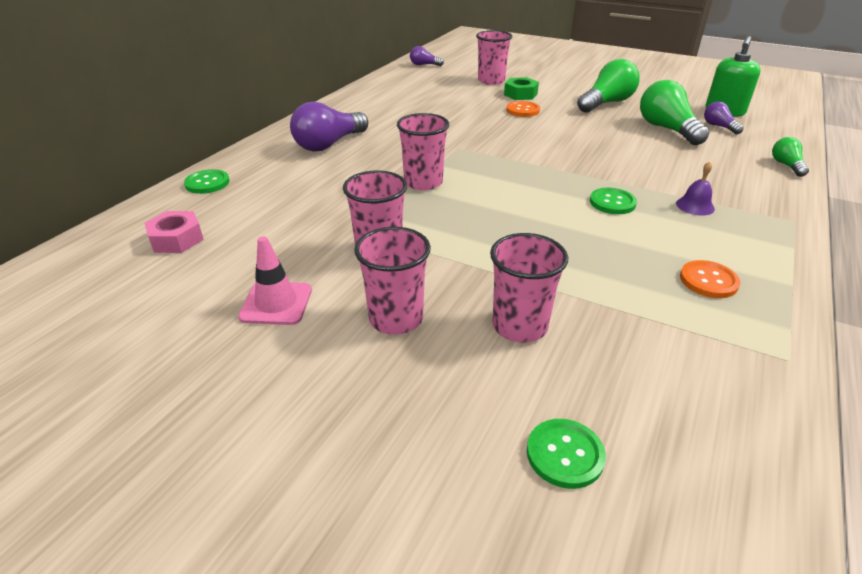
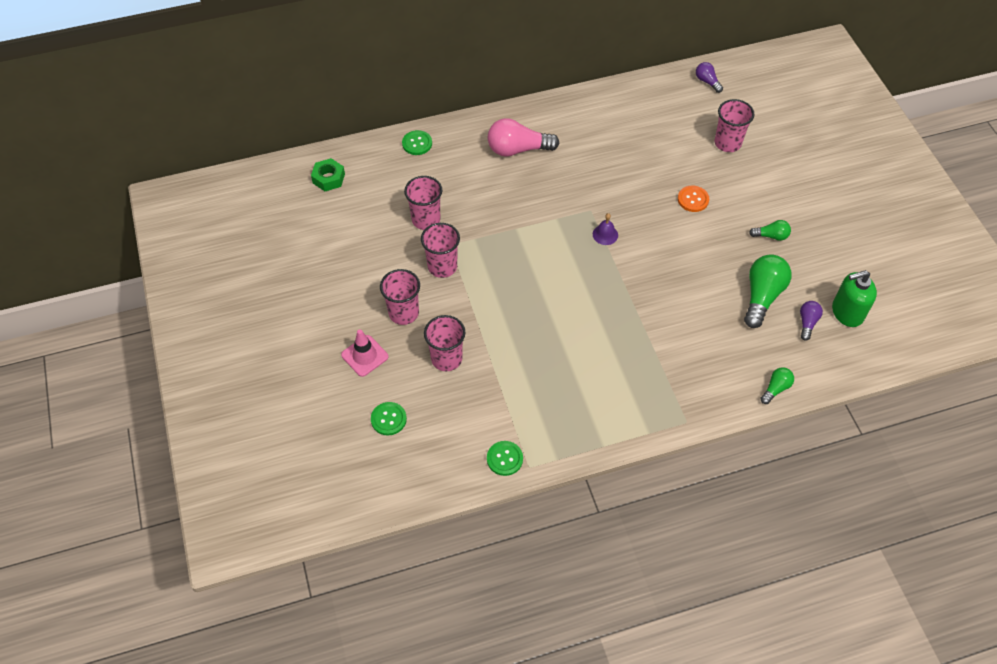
camera: 45 degrees right, 20 degrees up
pink nut [144,211,204,253] -> none
pink traffic cone [238,236,312,325] -> pink traffic cone moved to [341,330,389,377]
purple light bulb [290,101,368,152] -> pink light bulb [488,118,559,157]
pink cup [397,113,449,191] -> pink cup moved to [404,176,442,230]
green nut [504,77,539,100] -> green nut moved to [311,158,345,191]
green light bulb [577,59,639,113] -> green light bulb [749,220,791,241], size x0.52
green button [590,188,637,214] -> green button moved to [487,441,523,476]
purple bell [676,161,715,216] -> purple bell moved to [593,213,618,245]
orange button [680,260,740,298] -> none

